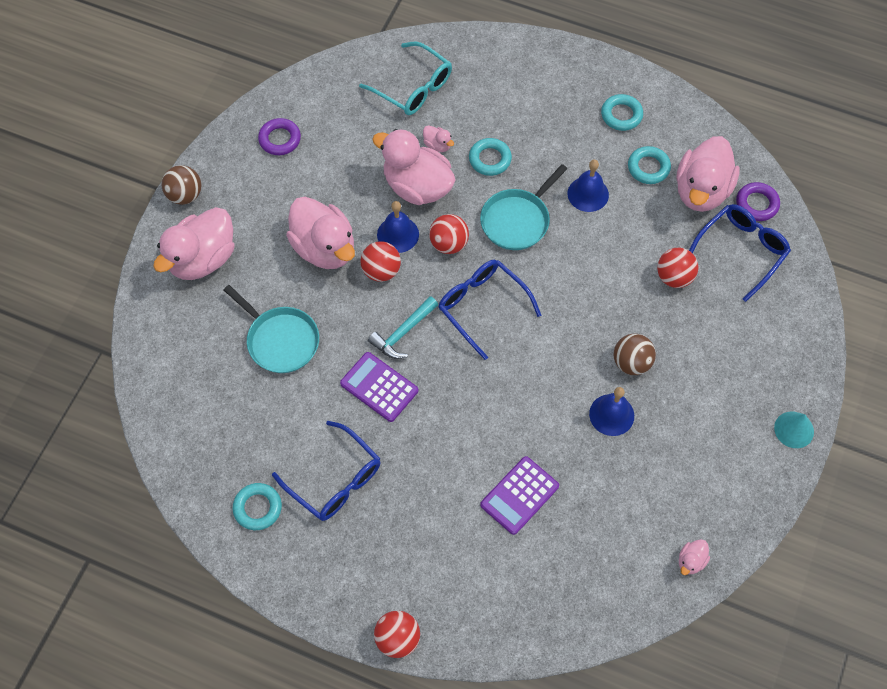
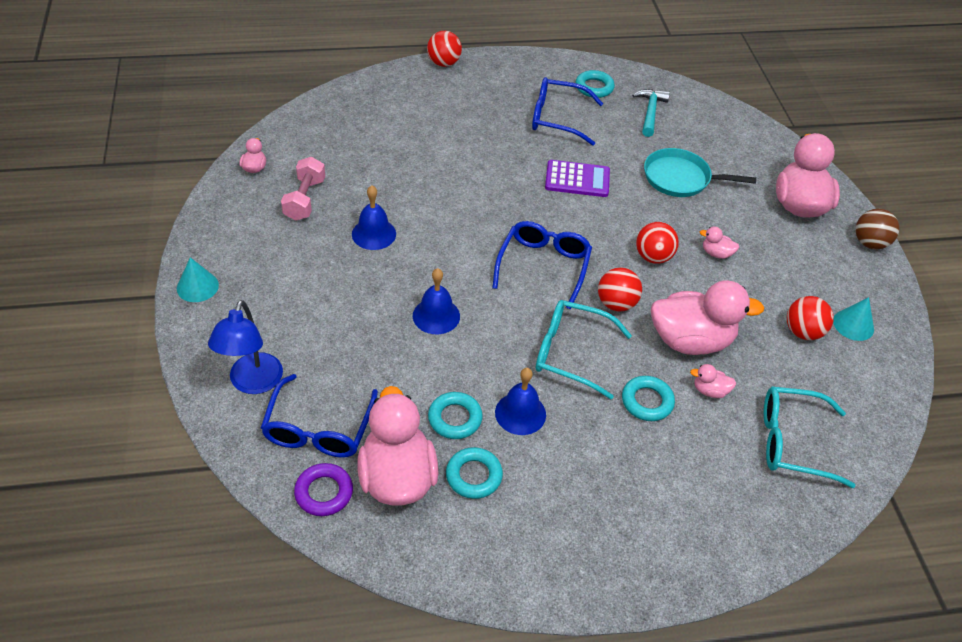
camera: 145 degrees right, 15 degrees down
purple ring [258,118,301,155] -> turquoise cone [833,297,874,341]
pink duck [286,197,355,269] -> pink duck [700,227,739,259], size x0.42
turquoise hammer [368,296,438,359] -> turquoise hammer moved to [632,89,670,137]
blue bell [377,201,419,253] -> blue bell moved to [413,268,460,334]
blue glasses [438,259,541,360] -> blue glasses turned 90 degrees counterclockwise [492,221,592,309]
turquoise pan [480,164,568,250] -> turquoise glasses [536,300,632,400]
purple calculator [480,456,559,535] -> none
turquoise ring [601,94,643,131] -> turquoise ring moved to [428,392,483,439]
brown ball [614,334,656,375] -> none
red ball [657,248,698,288] -> red ball moved to [787,296,834,340]
none -> blue lamp [208,300,283,394]
none -> pink dumbbell [281,157,325,221]

